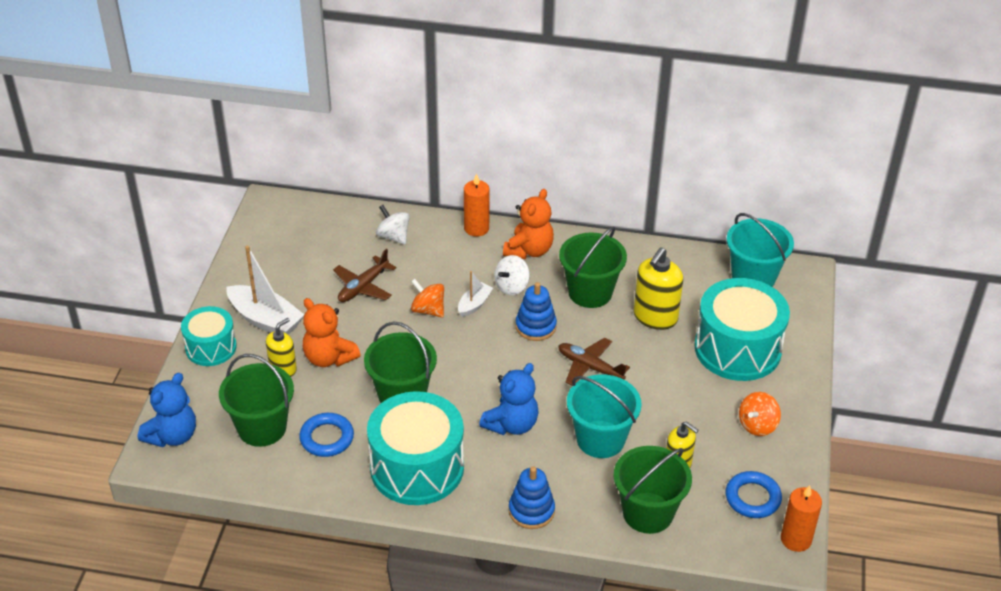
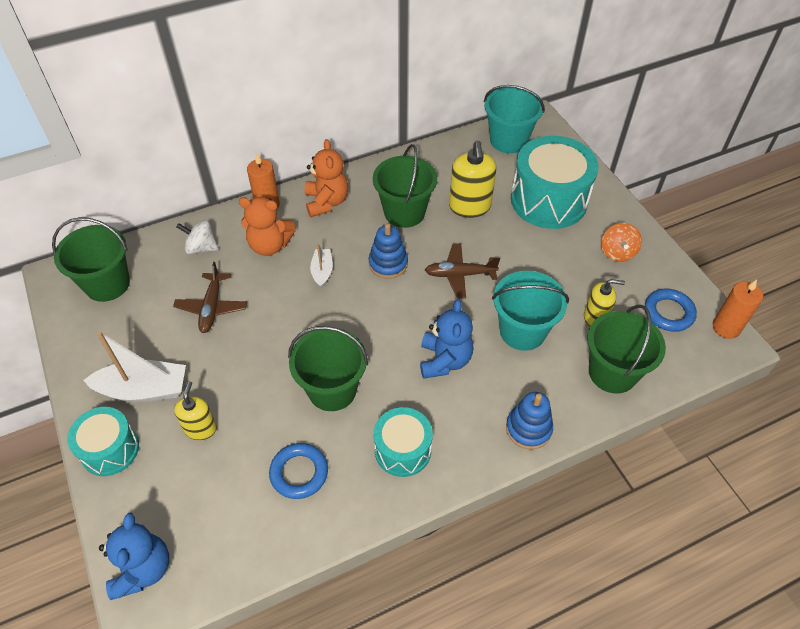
camera: 35 degrees left, 10 degrees up
green bucket [219,354,294,447] -> green bucket moved to [52,217,130,302]
orange teddy bear [303,298,360,367] -> orange teddy bear moved to [239,197,296,256]
turquoise drum [367,391,464,505] -> turquoise drum [374,407,433,477], size x0.58
orange spinning top [411,279,444,317] -> none
white spinning top [494,255,530,295] -> none

